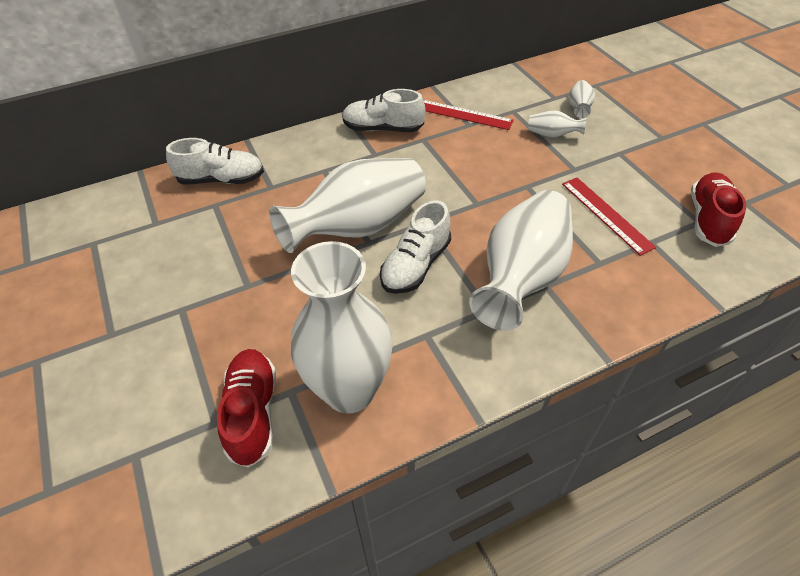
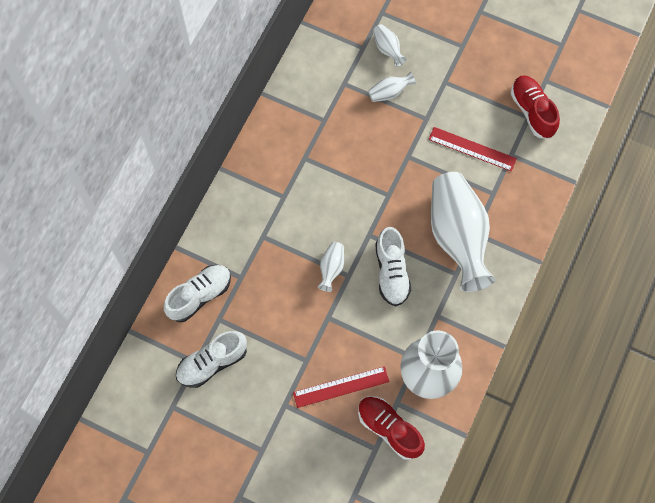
camera: 40 degrees left, 20 degrees up
white vase [269,158,426,253] -> white vase [318,242,344,292], size x0.42
white shoe [342,89,425,132] -> white shoe moved to [176,331,247,388]
red ruler [423,100,514,130] -> red ruler moved to [293,366,390,408]

